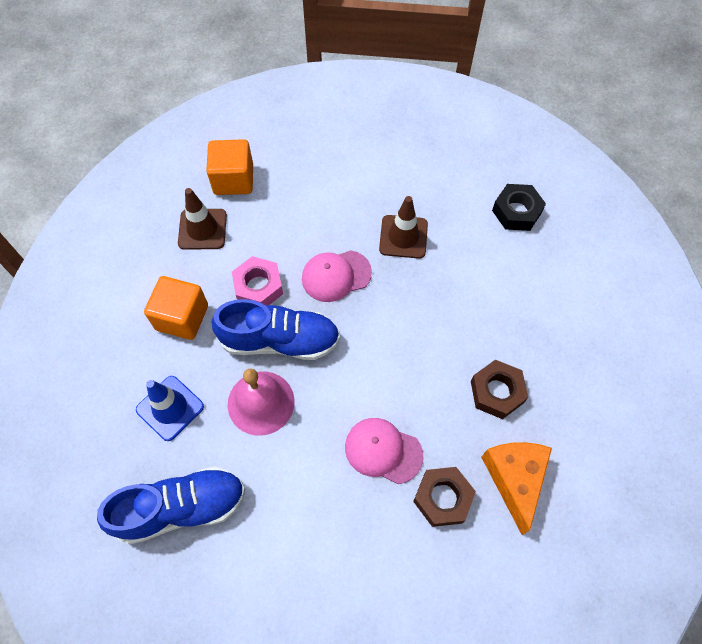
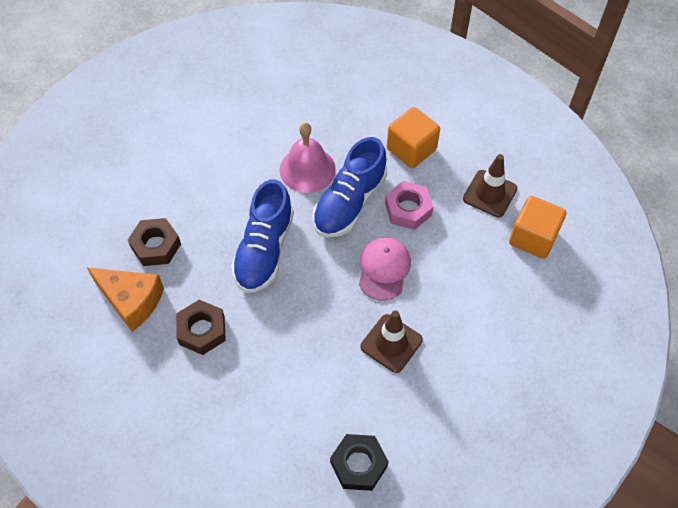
camera: 120 degrees right, 5 degrees down
blue shoe [97,466,245,544] -> blue shoe moved to [231,179,294,293]
blue traffic cone [136,376,204,441] -> none
pink cap [345,418,423,484] -> none

